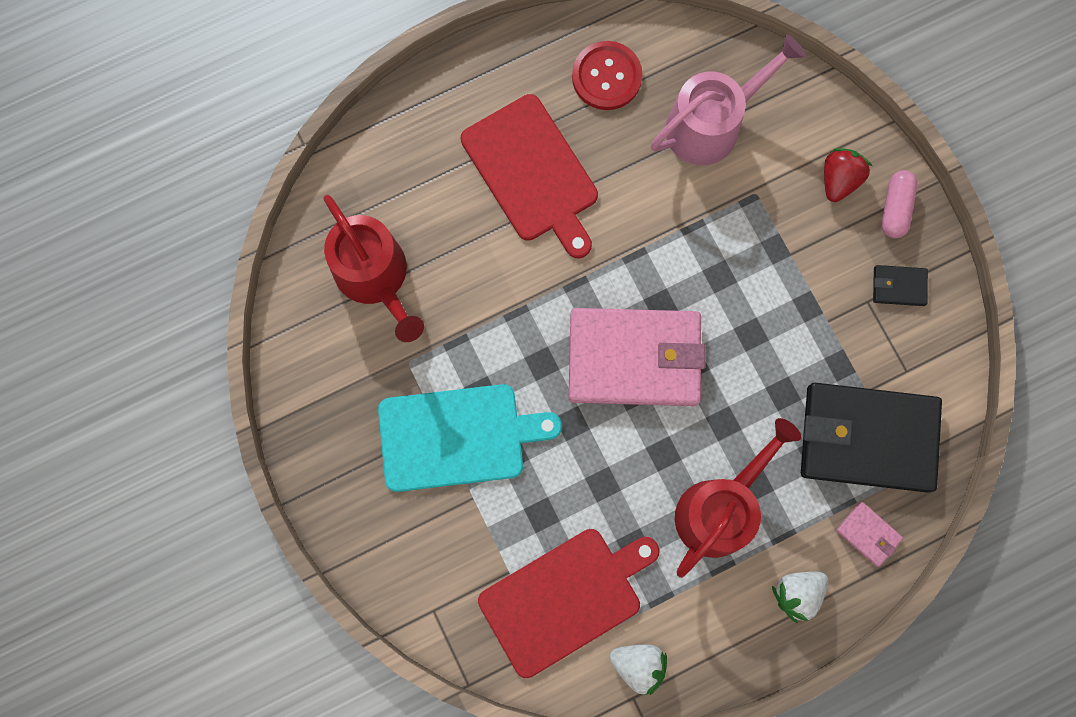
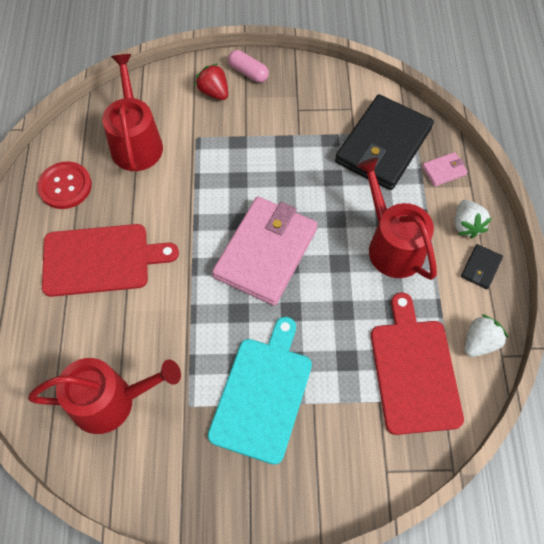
camera: 65 degrees left, 15 degrees down
pink watering can [651,34,805,165] -> red watering can [102,54,163,171]
black wallet [873,265,928,306] -> black wallet moved to [461,244,503,289]

